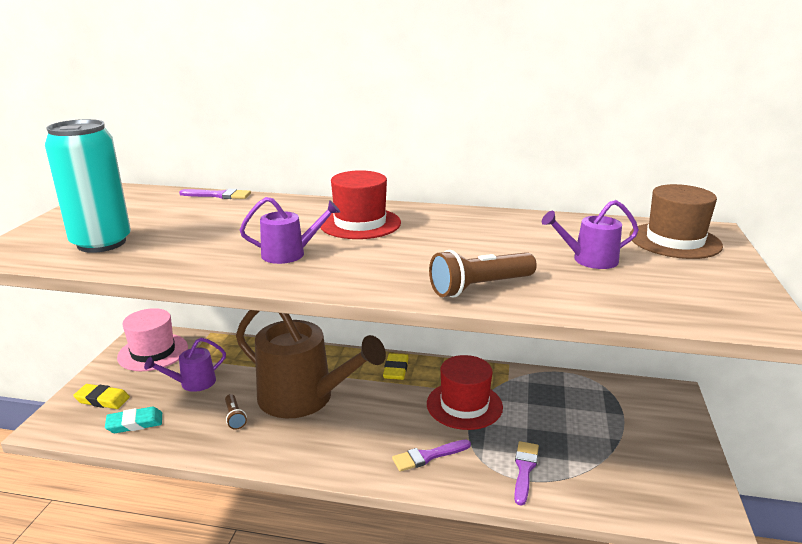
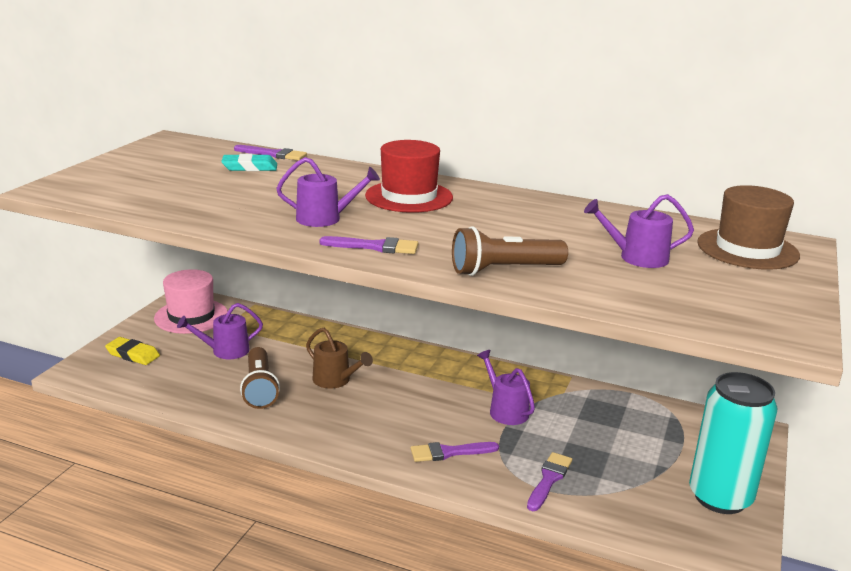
camera: 10 degrees right, 0 degrees up
turquoise can [45,119,131,253] -> turquoise can moved to [689,372,778,514]
turquoise eraser [105,407,162,433] -> turquoise eraser moved to [221,154,277,171]
brown flashlight [225,394,247,430] -> brown flashlight [240,347,280,409], size x1.79
brown watering can [236,310,386,418] -> brown watering can [306,328,373,389], size x0.47
yellow eraser [383,353,409,380] -> none
red hat [427,355,503,430] -> purple watering can [477,350,535,425]
none -> purple brush [319,236,418,254]

